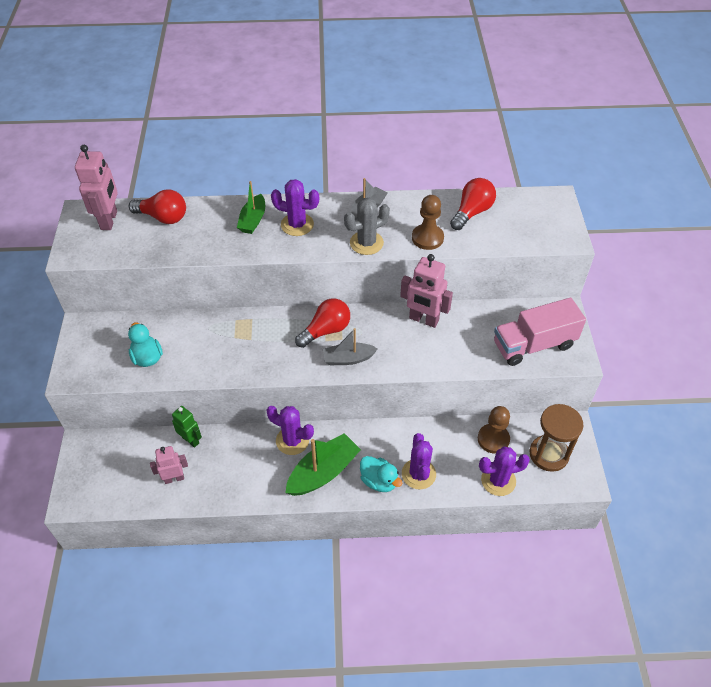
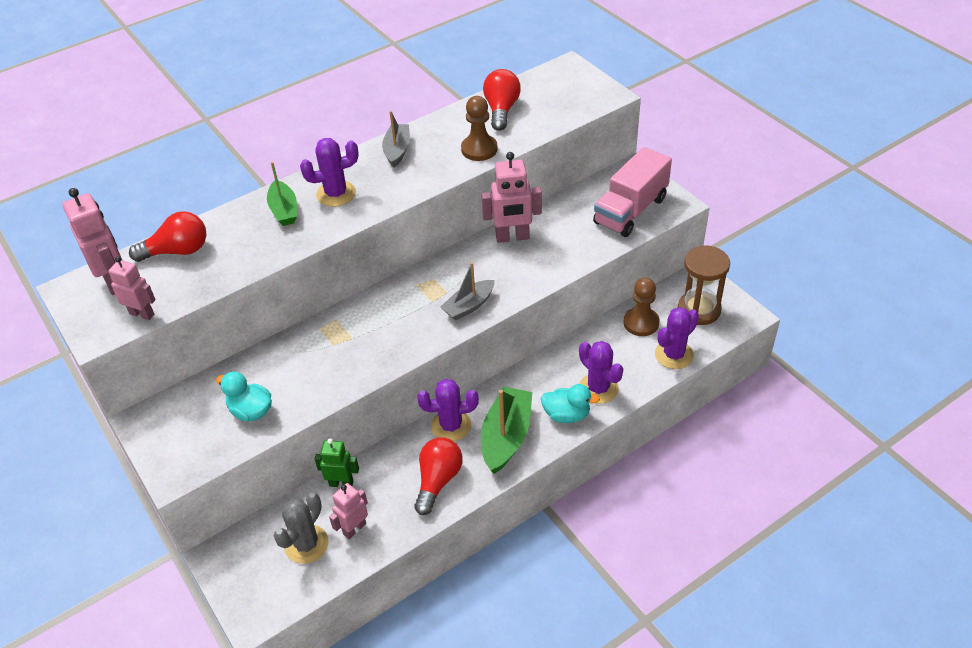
camera: 30 degrees left, 5 degrees down
red light bulb [295,298,350,348] -> red light bulb moved to [414,437,463,515]
grey cactus [344,198,390,255] -> grey cactus moved to [274,493,329,564]
none -> pink robot [108,256,156,320]

